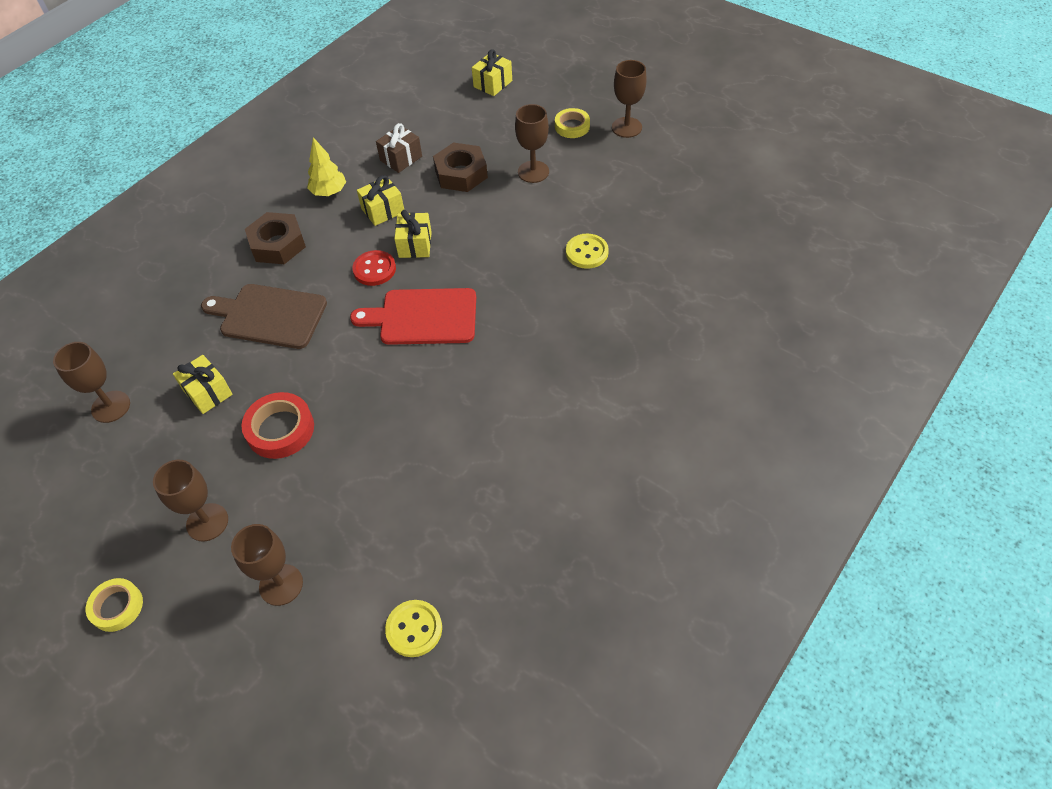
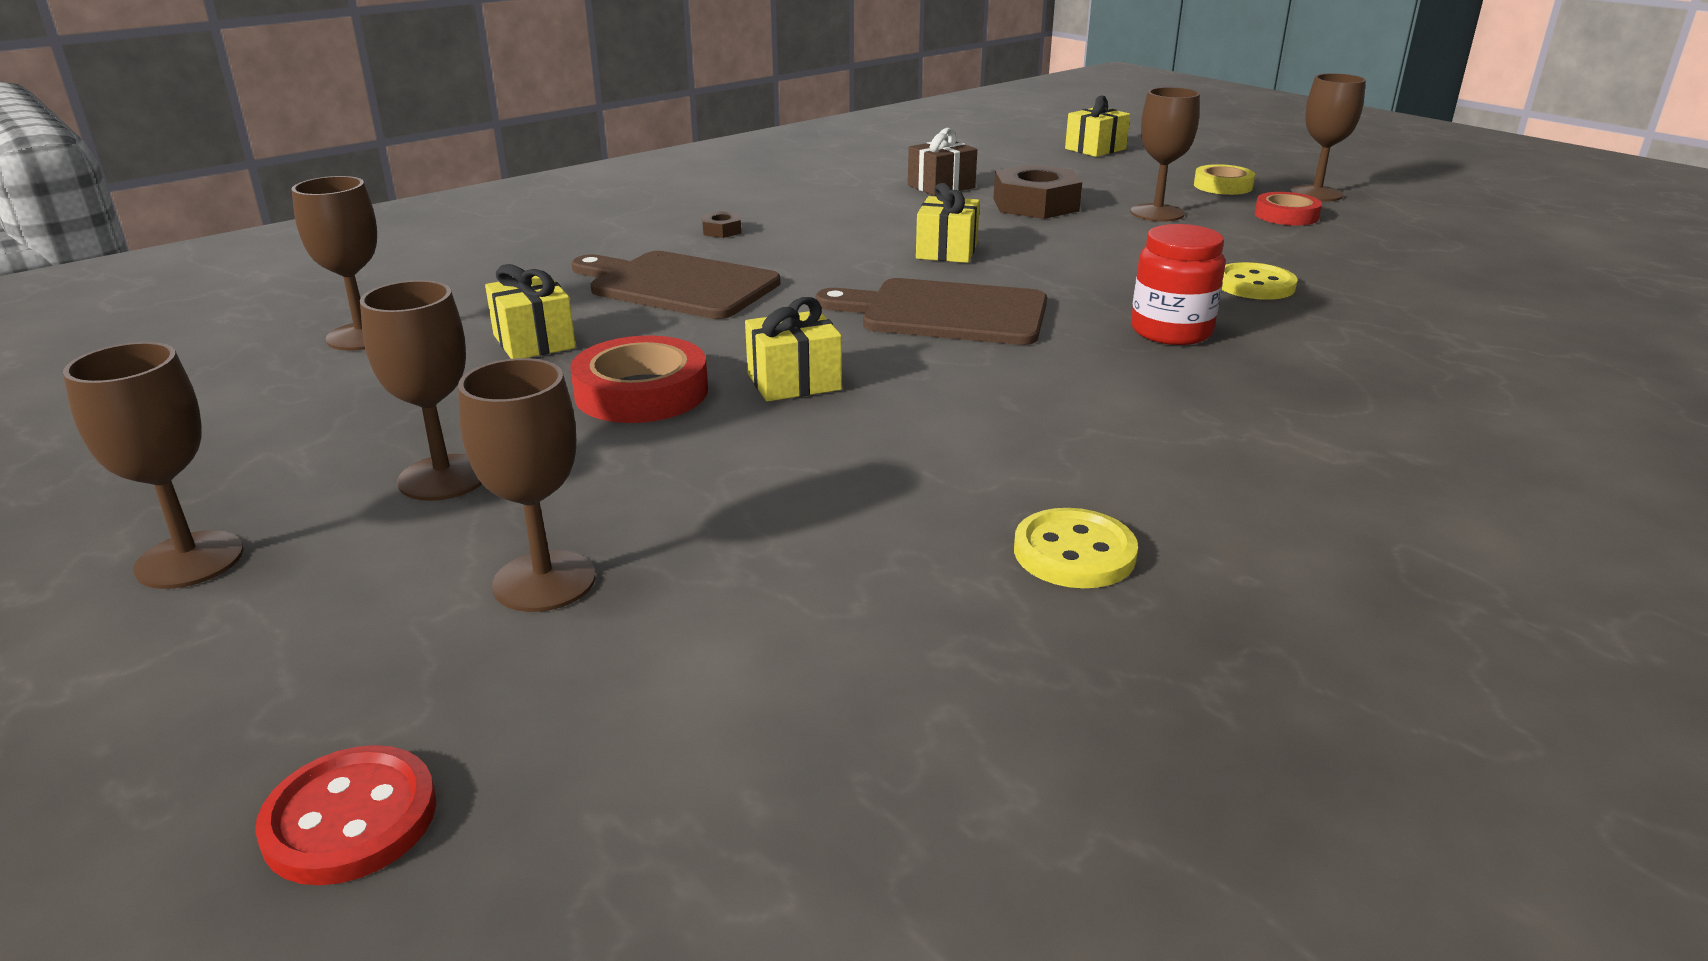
camera: 10 degrees right, 25 degrees down
yellow tape [86,578,143,632] -> brown goblet [63,342,243,589]
brown nut [245,212,306,264] -> brown nut [702,211,741,238], size x0.45
yellow tree [307,137,346,196] -> none
red cutting board [350,288,476,345] -> brown cutting board [815,278,1047,345]
red button [352,250,396,286] -> red button moved to [255,745,436,885]
yellow gift [357,175,404,226] -> yellow gift moved to [745,297,842,402]
yellow button [385,600,442,657] -> yellow button moved to [1014,508,1138,588]
none -> red jar [1131,224,1226,345]
none -> red tape [1255,192,1322,225]

